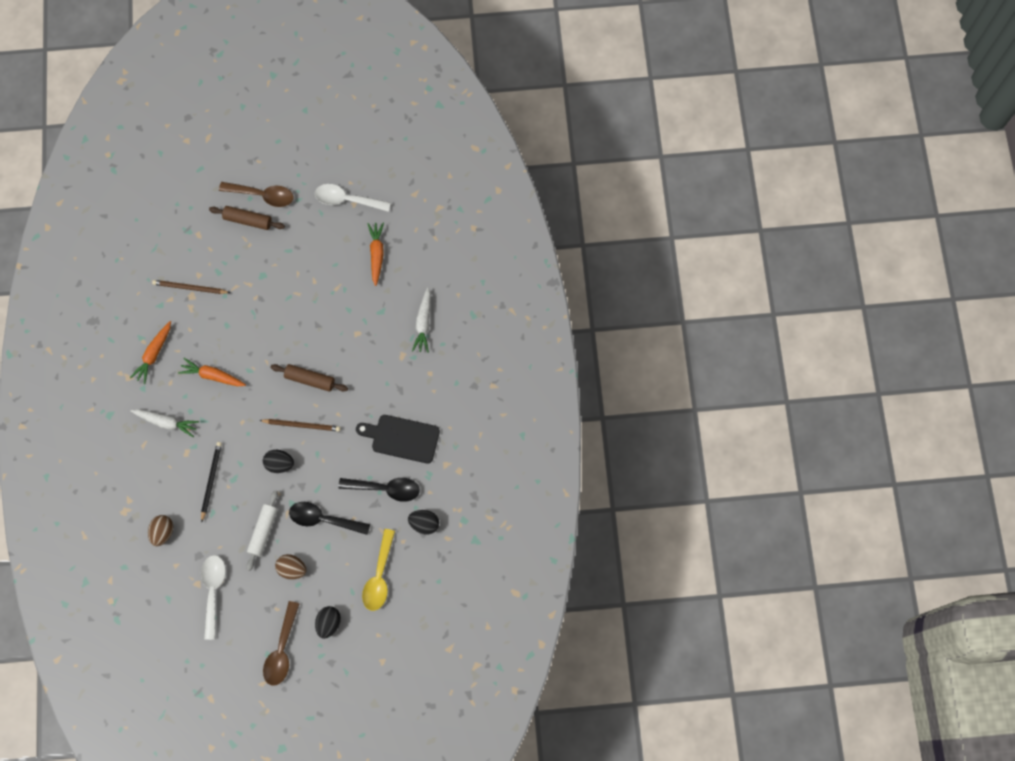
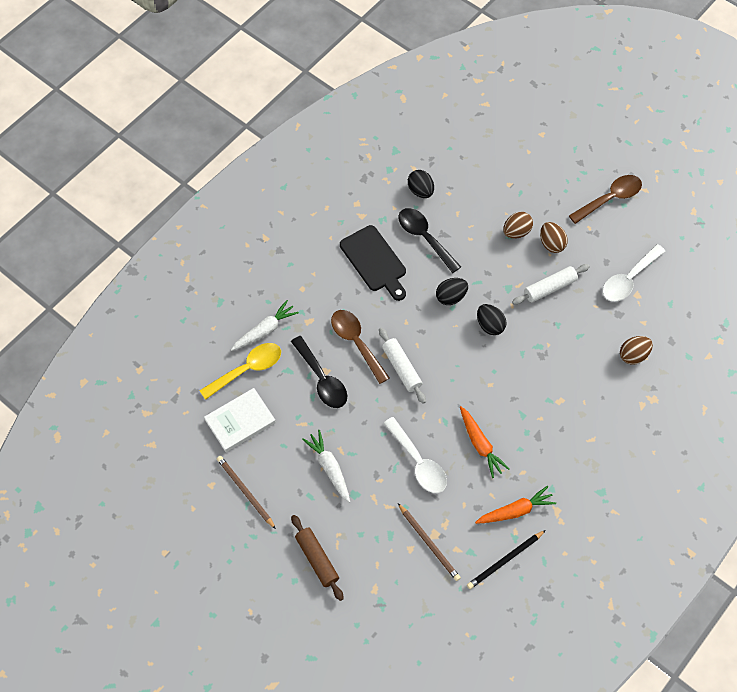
camera: 135 degrees left, 10 degrees down
white carrot [130,409,199,437] -> white carrot moved to [302,430,350,503]
black pencil [201,442,222,523] -> black pencil moved to [467,530,546,589]
brown spoon [219,182,294,207] -> brown spoon moved to [331,310,390,384]
brown pencil [259,419,340,431] -> brown pencil moved to [217,456,276,529]
brown rolling pin [270,364,348,392] -> white rolling pin [379,328,426,404]
black spoon [289,502,370,535] -> black spoon moved to [291,336,347,408]
white spoon [315,184,391,212] -> white spoon moved to [383,417,447,493]
black egg [315,606,341,639] -> black egg moved to [436,278,468,305]
yellow spoon [362,529,395,611] -> yellow spoon moved to [199,343,281,400]
orange carrot [367,222,384,286] -> white book [204,388,276,452]
none -> brown egg [503,212,533,239]

